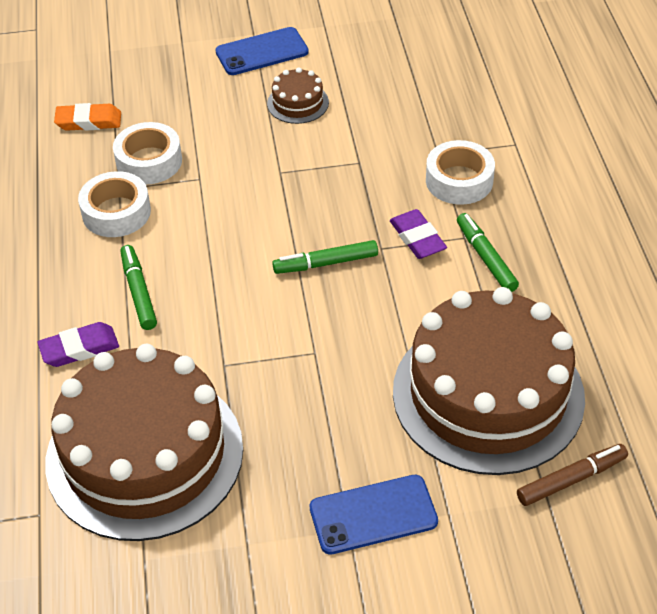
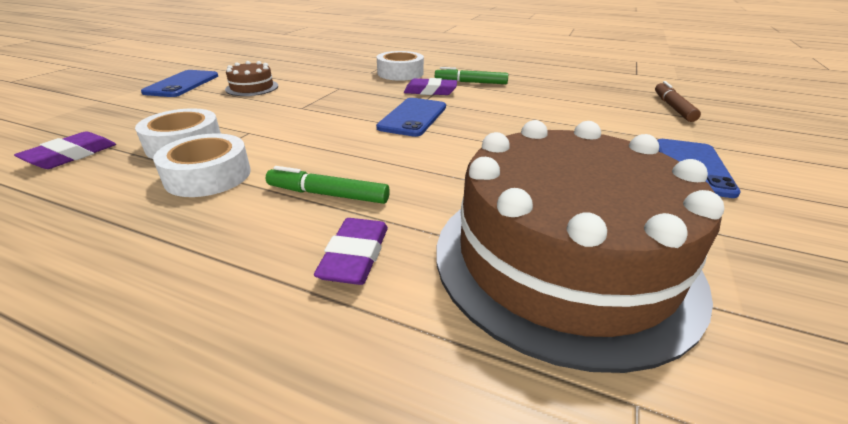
camera: 60 degrees left, 15 degrees down
orange eraser [54,103,121,131] -> purple eraser [14,131,116,169]
green marker [272,240,378,274] -> blue phone [376,98,446,137]
brown cake [393,287,585,475] -> none

